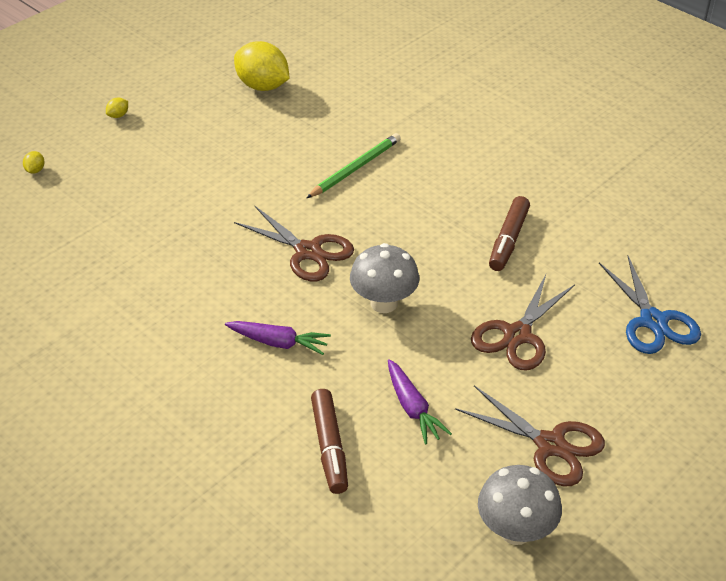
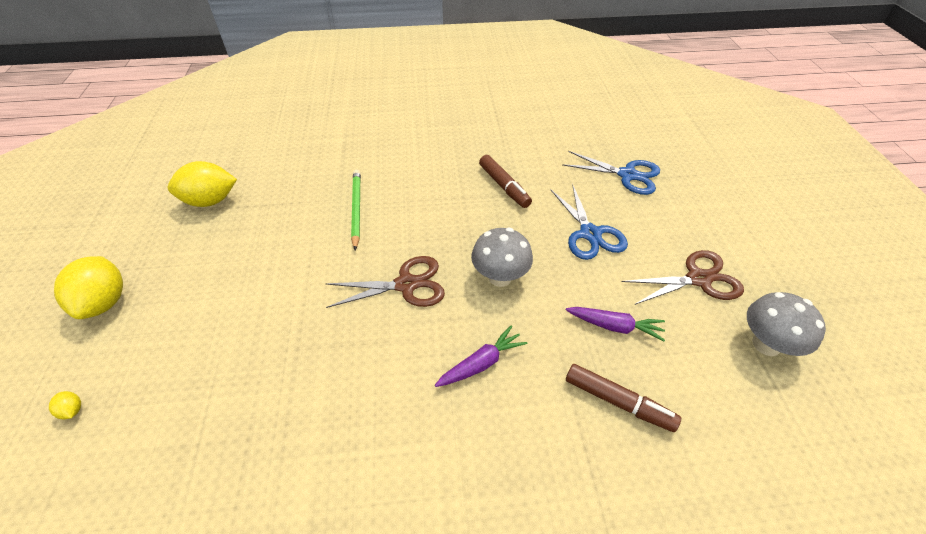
camera: 50 degrees left, 5 degrees up
yellow lemon [106,98,128,118] -> yellow lemon [54,256,123,319], size x2.50
brown scissors [471,275,575,371] -> blue scissors [550,184,628,260]

